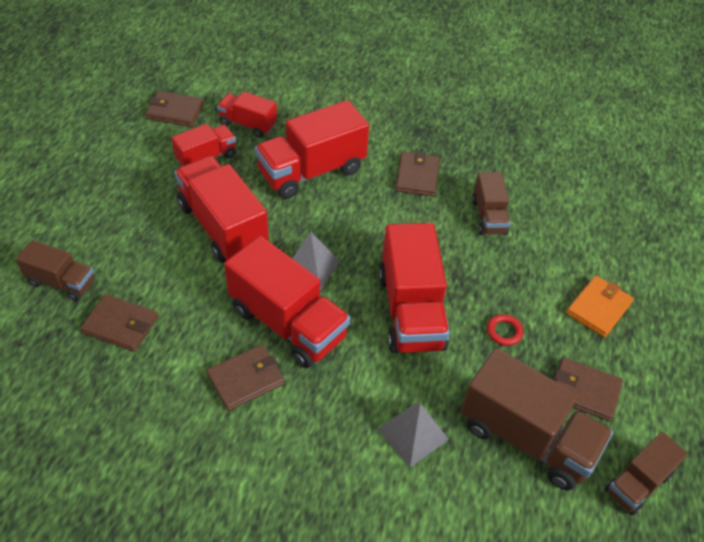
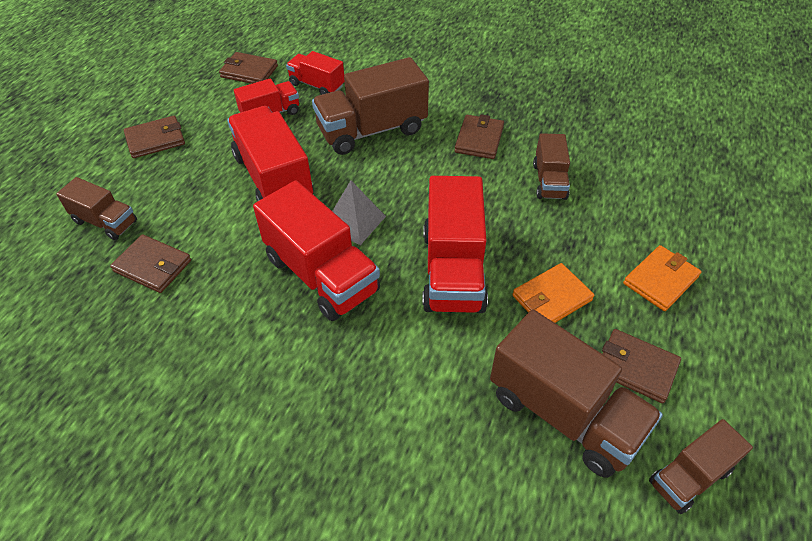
camera: 10 degrees right, 0 degrees up
brown wallet [207,344,285,411] -> brown wallet moved to [124,116,185,158]
red truck [255,100,369,199] -> brown truck [312,57,429,155]
grey pyramid [377,403,449,468] -> none
red ring [487,314,523,346] -> orange wallet [512,263,594,323]

